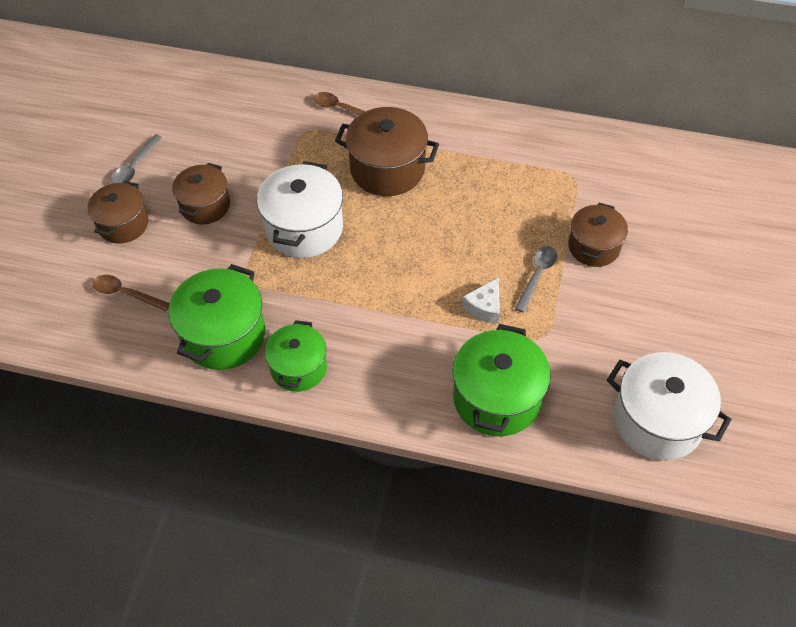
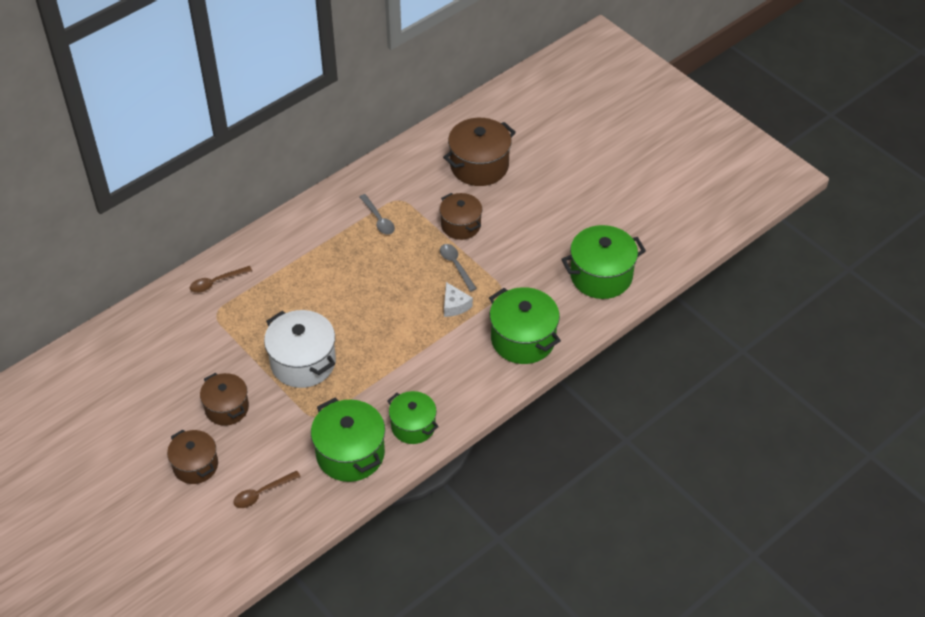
camera: 55 degrees left, 5 degrees down
grey spoon [111,134,162,184] -> grey spoon moved to [359,194,395,235]
brown pot [335,107,439,196] -> brown pot moved to [443,118,516,186]
white pot [607,352,732,460] -> green pot [561,225,646,299]

